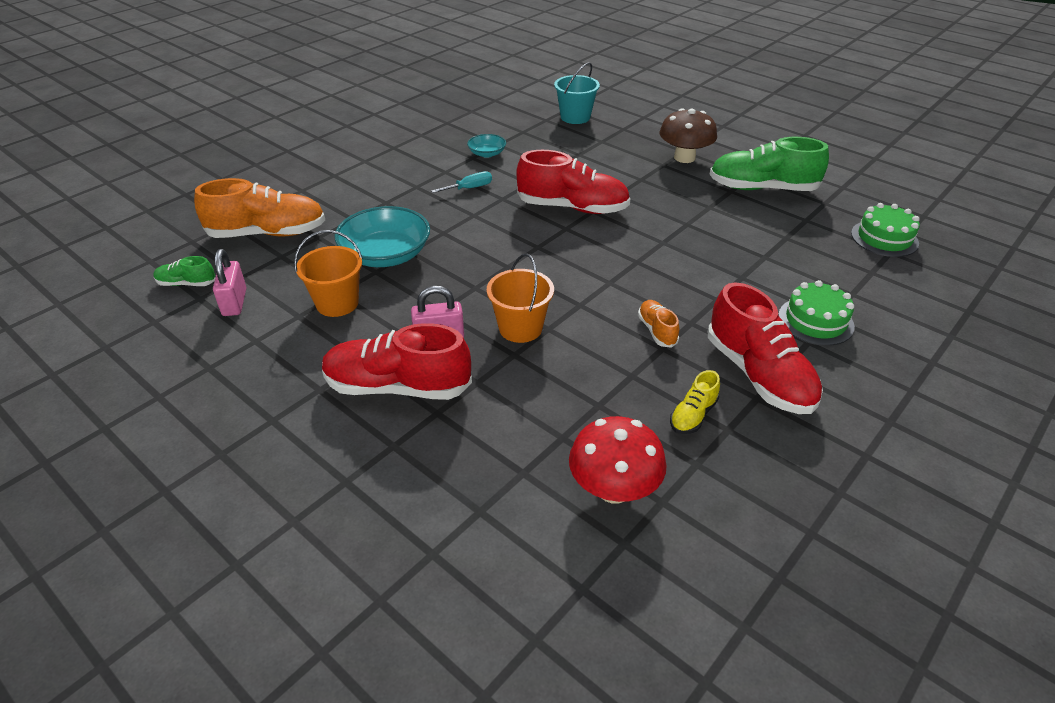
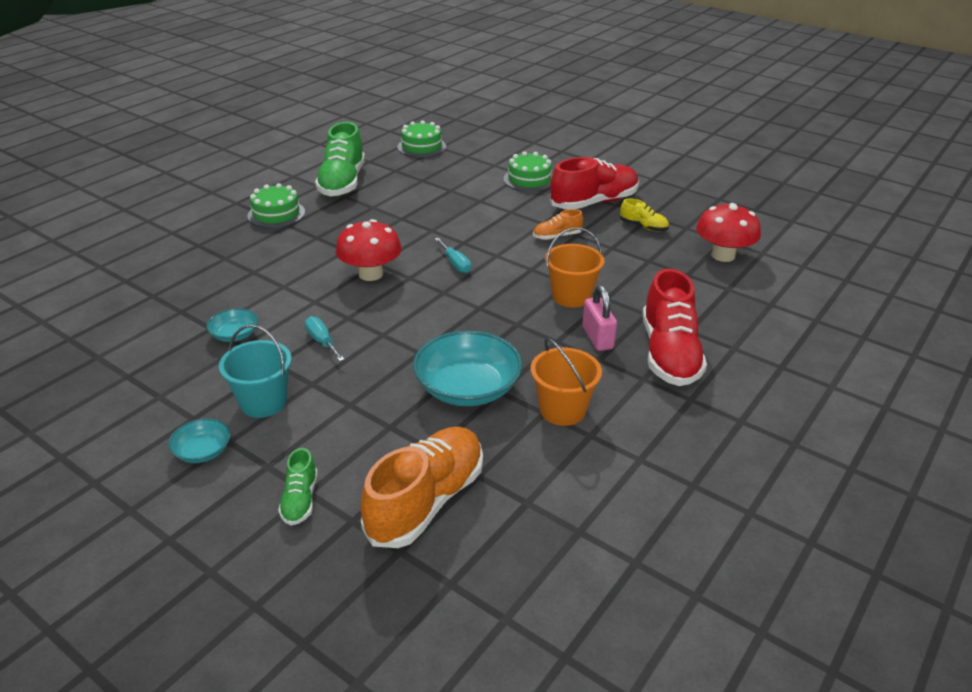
camera: 95 degrees left, 5 degrees down
green shoe [154,256,215,286] -> green shoe moved to [278,448,318,526]
orange shoe [194,178,325,238] -> orange shoe turned 45 degrees clockwise [361,427,483,548]
pink padlock [213,249,246,316] -> none
red shoe [516,150,630,214] -> red mushroom [336,219,402,281]
turquoise bucket [554,62,600,124] -> turquoise bucket moved to [219,324,292,418]
brown mushroom [660,108,717,163] -> green cake [247,183,305,228]
none -> turquoise bowl [168,418,231,463]
none -> turquoise screwdriver [435,238,471,273]

